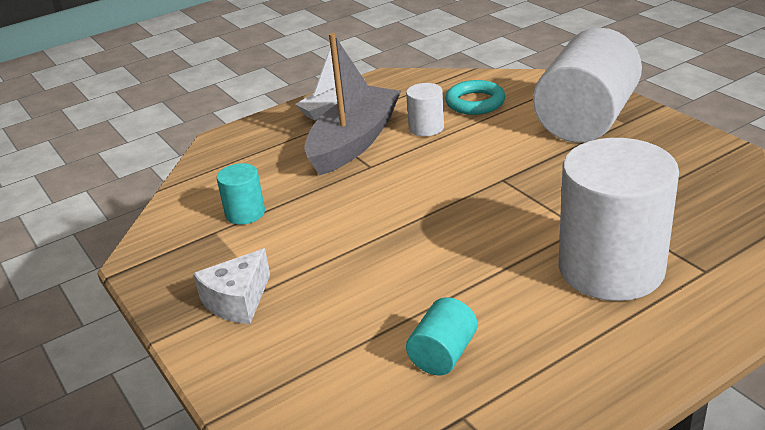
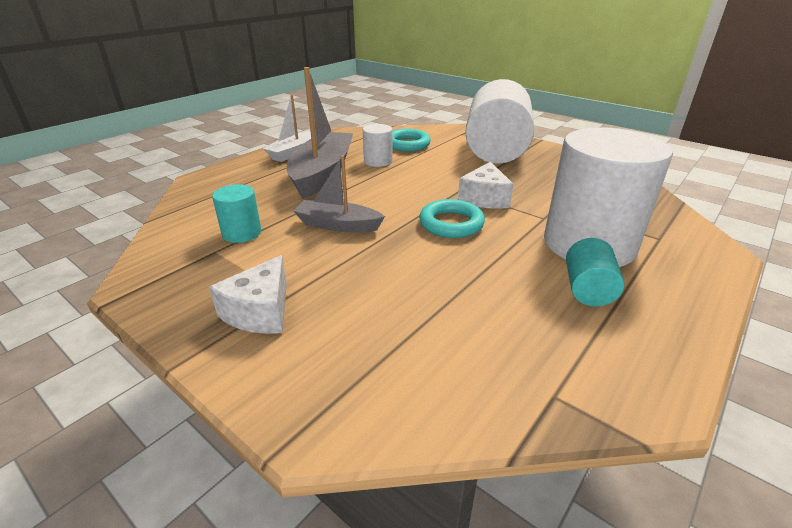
camera: 20 degrees left, 0 degrees up
turquoise cylinder [406,297,477,376] -> turquoise cylinder moved to [566,238,624,306]
none -> grey boat [293,155,385,232]
none -> turquoise ring [419,199,485,238]
none -> white cheese [458,162,513,209]

